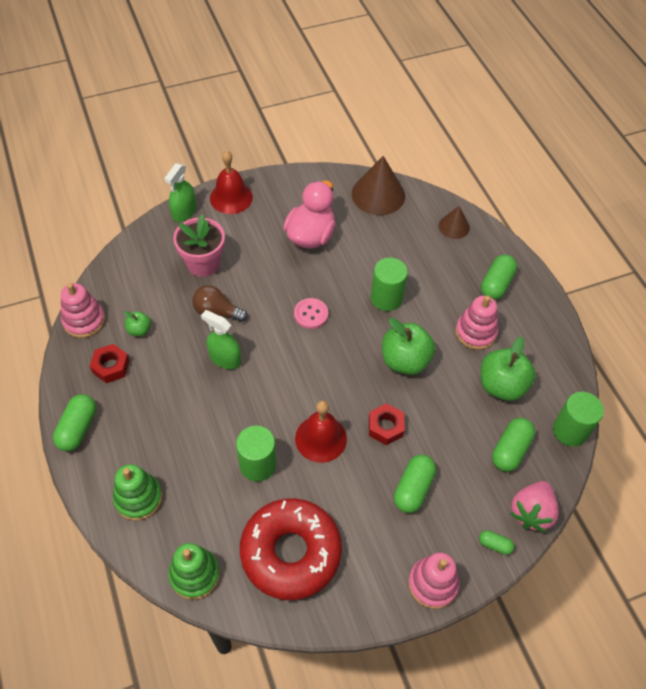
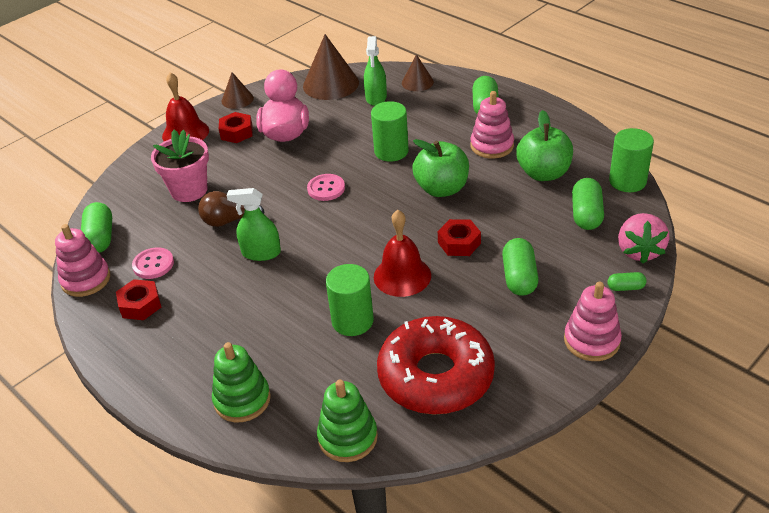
camera: 20 degrees left, 15 degrees down
green capsule [53,394,96,451] -> green capsule moved to [81,202,112,253]
green apple [124,311,151,336] -> pink button [132,247,174,279]
green spray bottle [165,163,196,222] -> green spray bottle moved to [364,36,387,106]
none -> red nut [219,112,253,143]
none -> brown cone [222,72,254,109]

